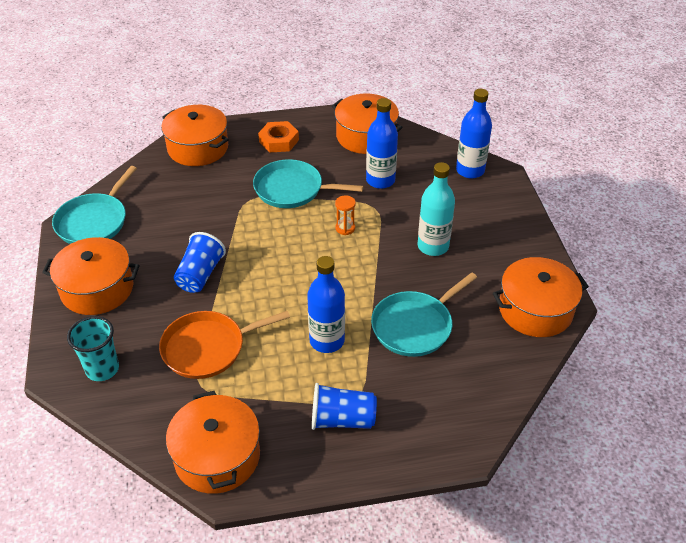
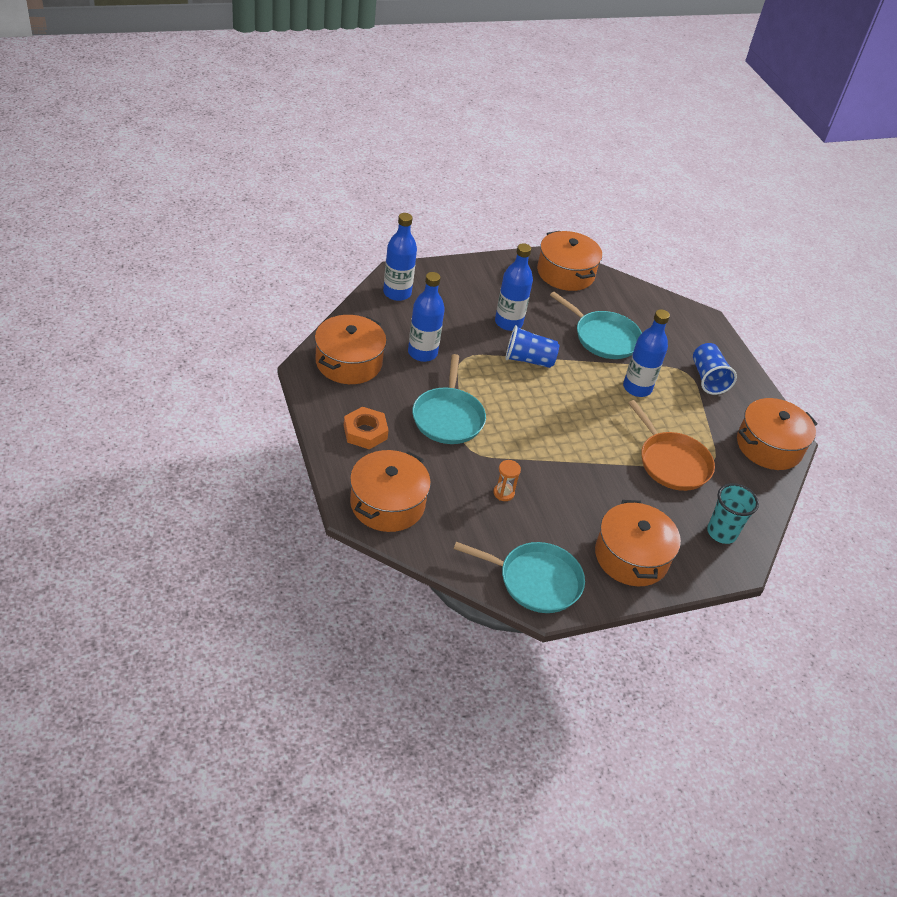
camera: 105 degrees left, 0 degrees up
blue cup [174,232,226,293] -> blue cup moved to [505,325,559,368]
orange hourglass [335,195,356,235] -> orange hourglass moved to [493,460,521,501]
turquoise bottle [418,162,455,256] -> blue bottle [495,243,533,331]

